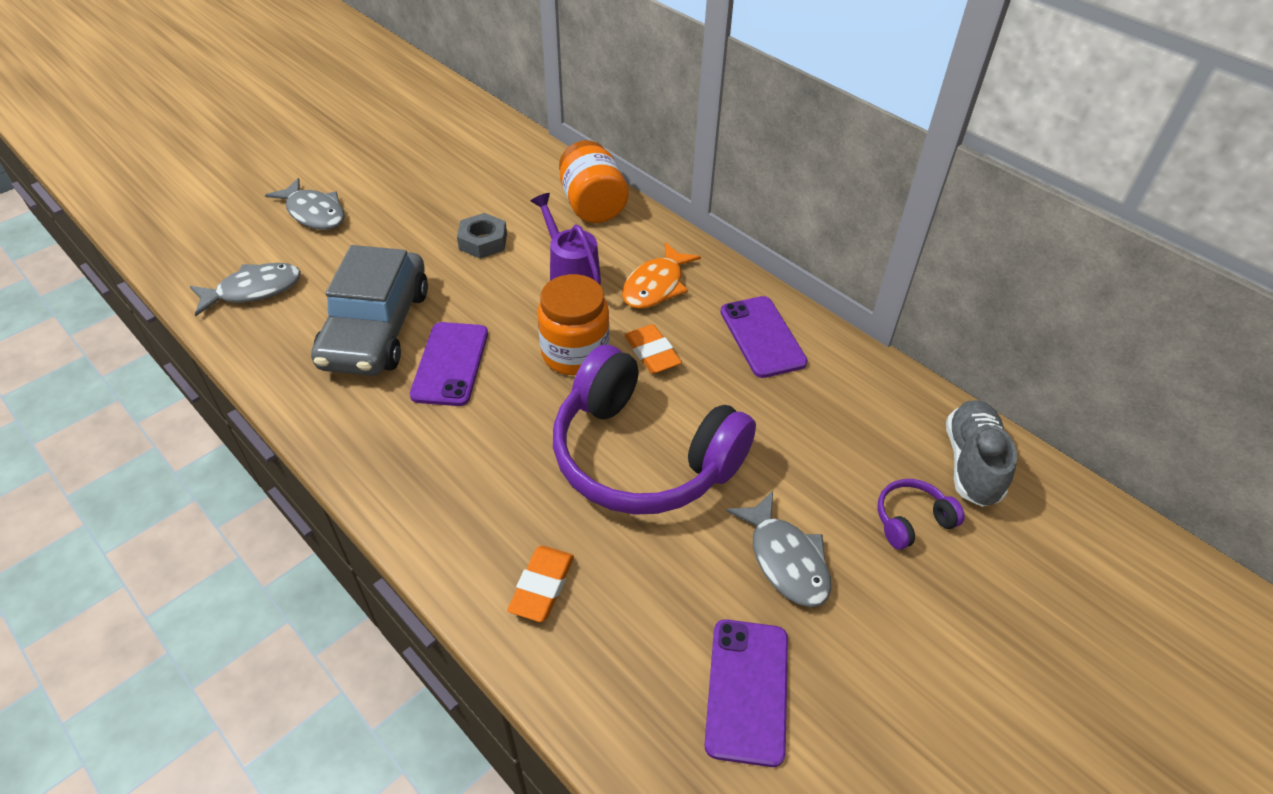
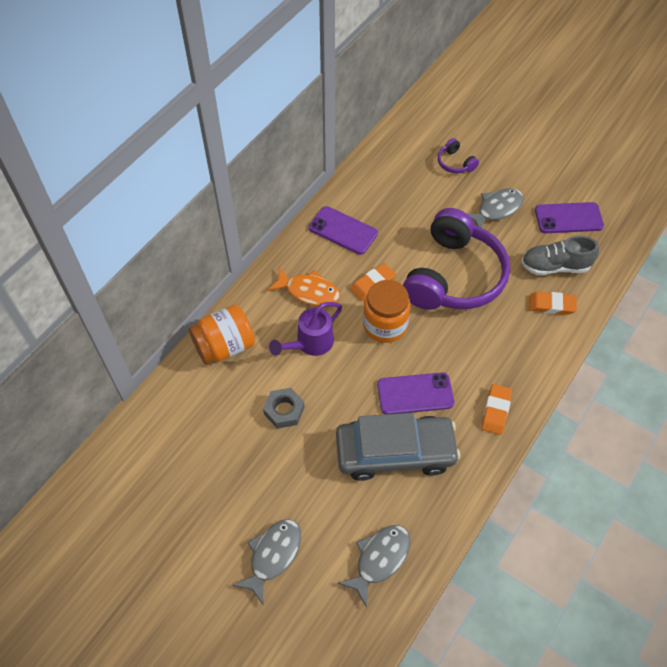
camera: 100 degrees left, 10 degrees up
grey fish [190,263,301,316] -> grey fish turned 75 degrees clockwise [338,525,410,607]
purple phone [720,296,808,378] -> purple phone turned 60 degrees clockwise [309,206,378,255]
grey shoe [946,400,1017,507] -> grey shoe moved to [521,236,599,275]
none -> orange eraser [482,384,512,435]

